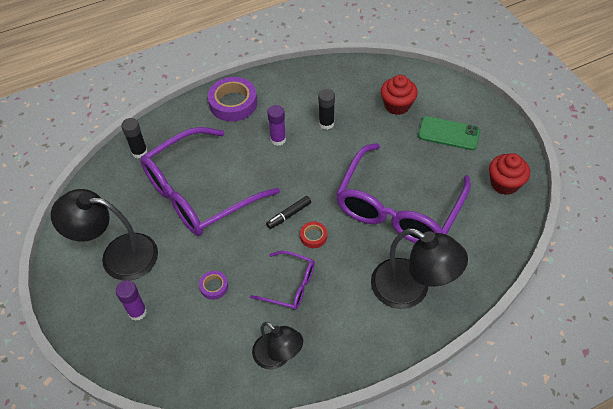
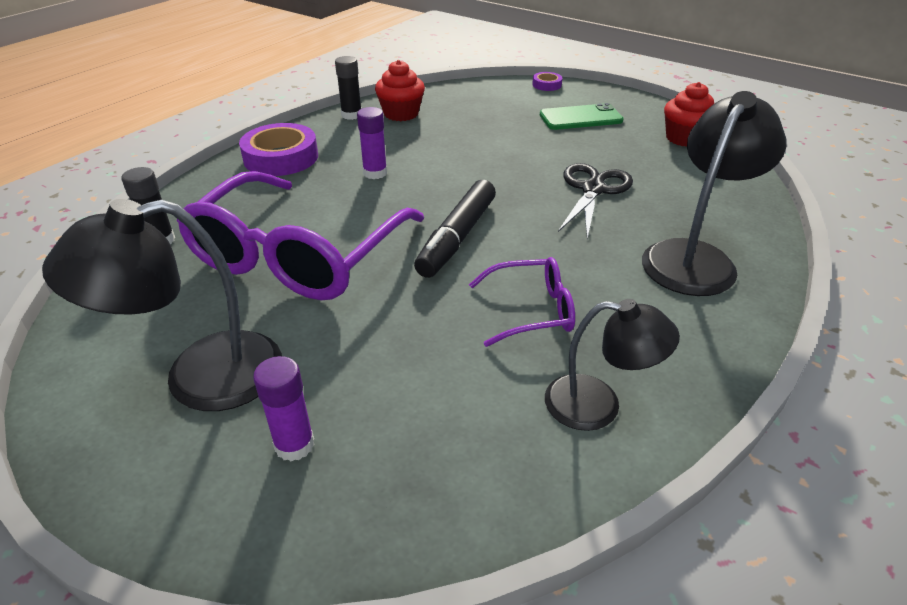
camera: 30 degrees left, 15 degrees down
purple tape [199,271,228,300] -> purple tape moved to [532,72,562,91]
black marker [266,196,311,229] -> black marker [414,180,496,278], size x1.83
red tape [300,222,327,248] -> none
black glue stick [318,89,335,130] -> black glue stick moved to [335,56,362,120]
purple glasses [336,143,471,243] -> black scissors [558,163,633,239]
black lamp [371,228,468,309] -> black lamp turned 60 degrees counterclockwise [642,91,786,296]
red cupcake [381,75,418,115] -> red cupcake moved to [375,60,425,121]

